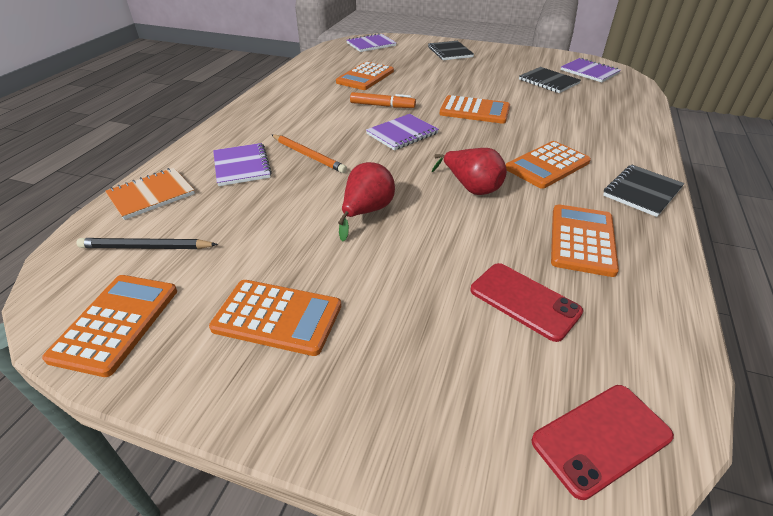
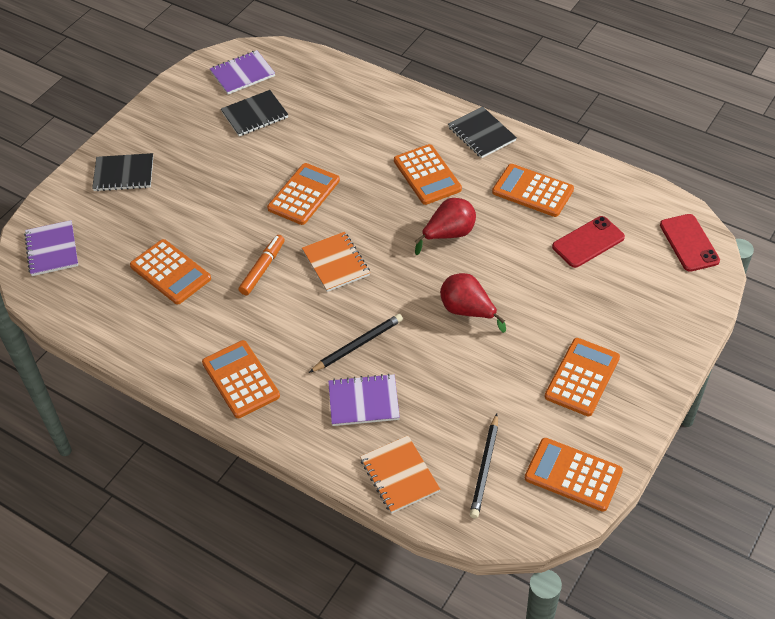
camera: 75 degrees left, 10 degrees up
orange pencil [272,134,347,173] -> black pencil [309,314,403,373]
purple notebook [366,114,439,150] -> orange notebook [302,232,370,292]
none -> orange calculator [202,340,280,418]

